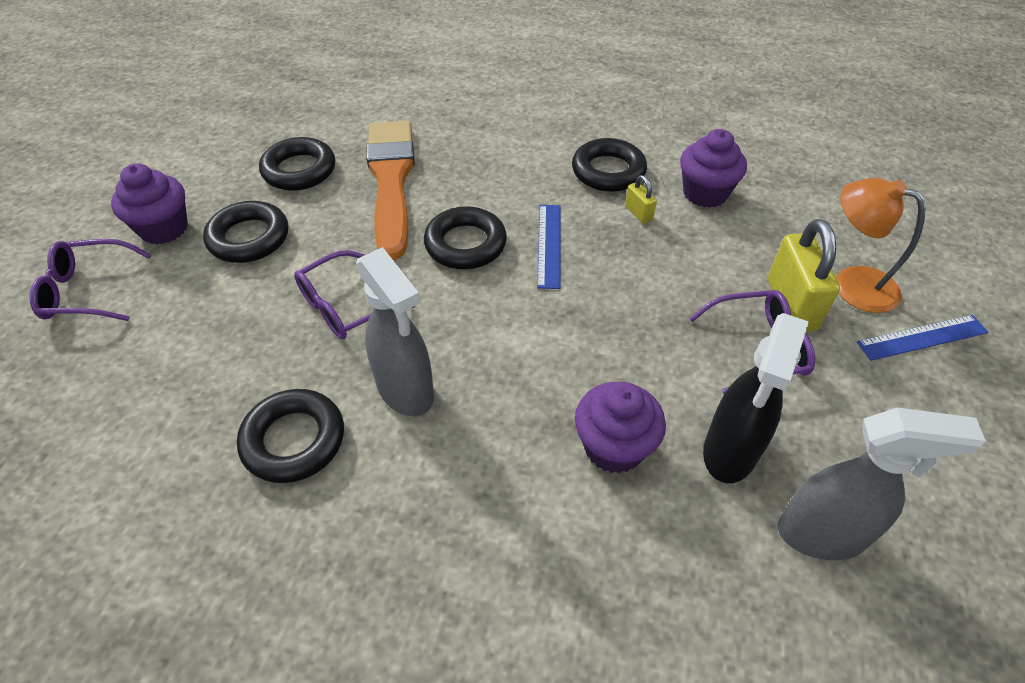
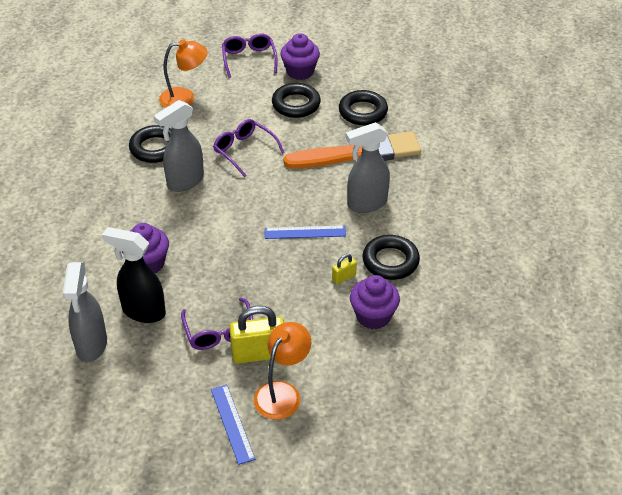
camera: 85 degrees right, 5 degrees down
black ring [424,206,507,269] -> none
none -> orange lamp [159,39,208,108]
none -> grey spray bottle [346,122,390,213]

